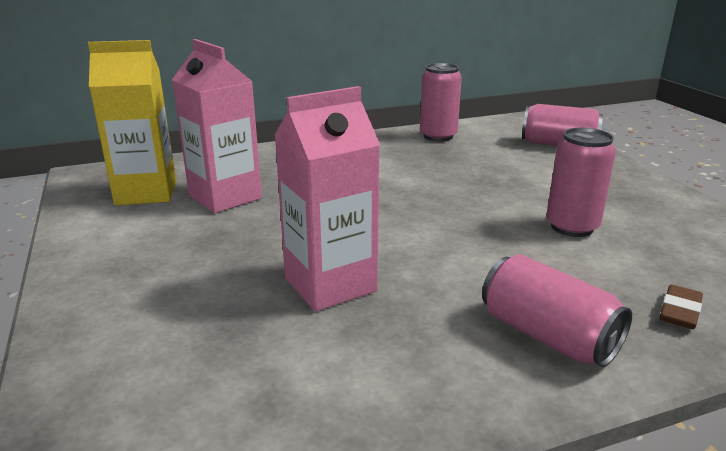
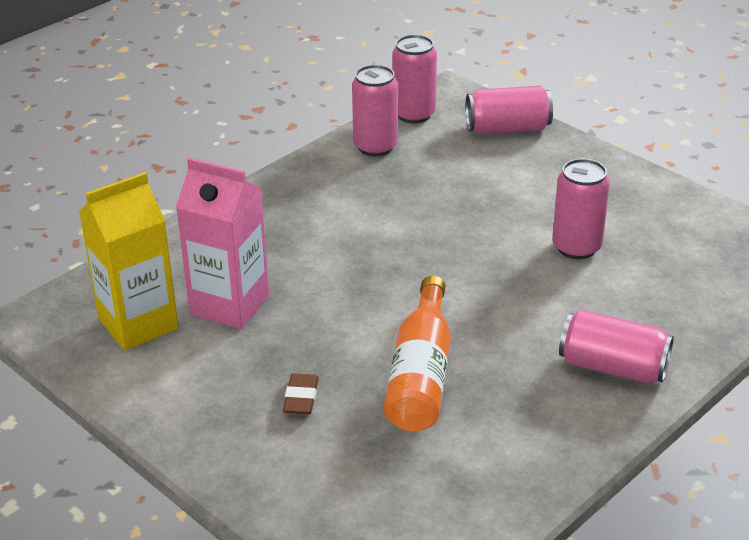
camera: 25 degrees left, 10 degrees up
pink carton [274,86,380,311] -> orange bottle [384,276,451,431]
brown eraser [660,284,703,329] -> brown eraser moved to [283,373,319,414]
none -> pink can [392,35,437,124]

